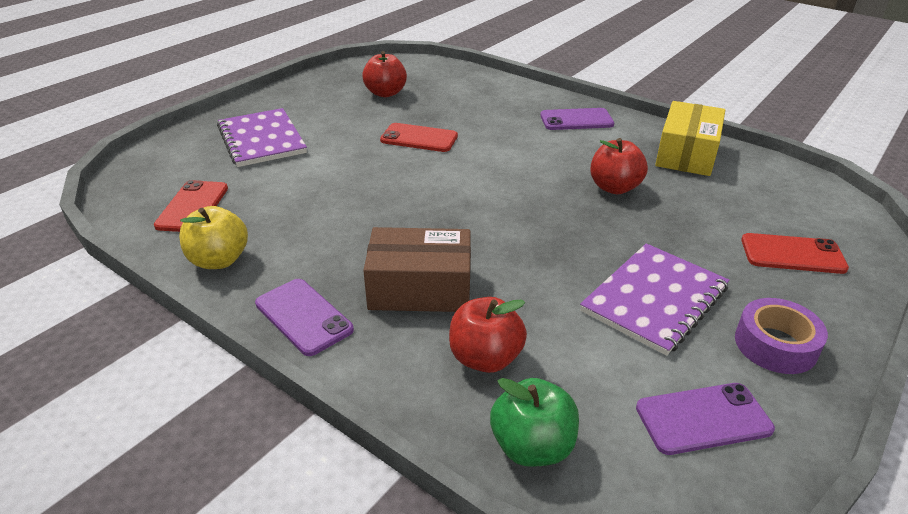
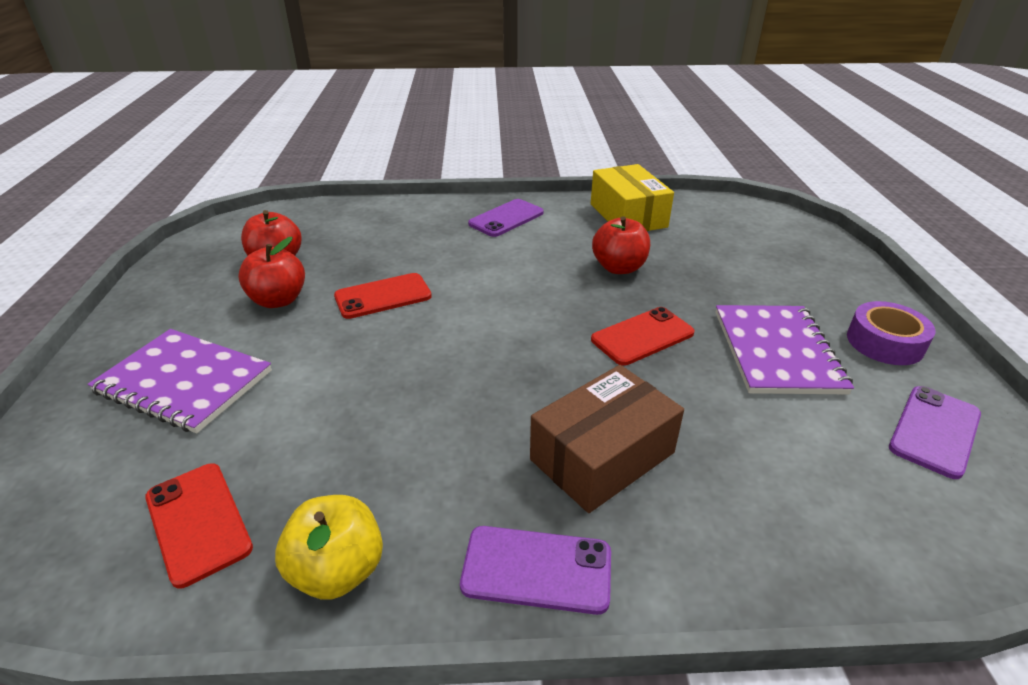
camera: 40 degrees left, 0 degrees up
red apple [449,297,527,373] -> red apple moved to [238,237,305,308]
green apple [490,378,579,467] -> none
red phone [741,233,849,274] -> red phone moved to [591,307,695,366]

